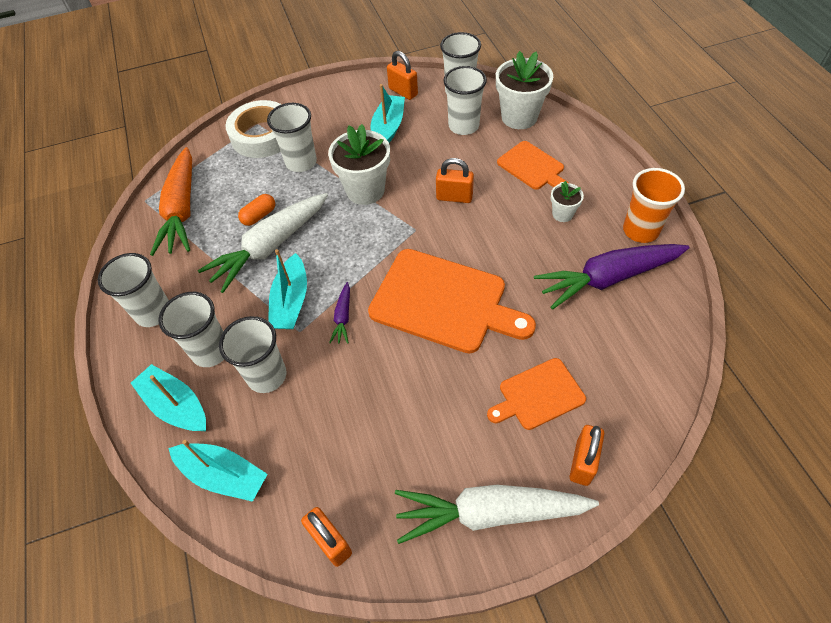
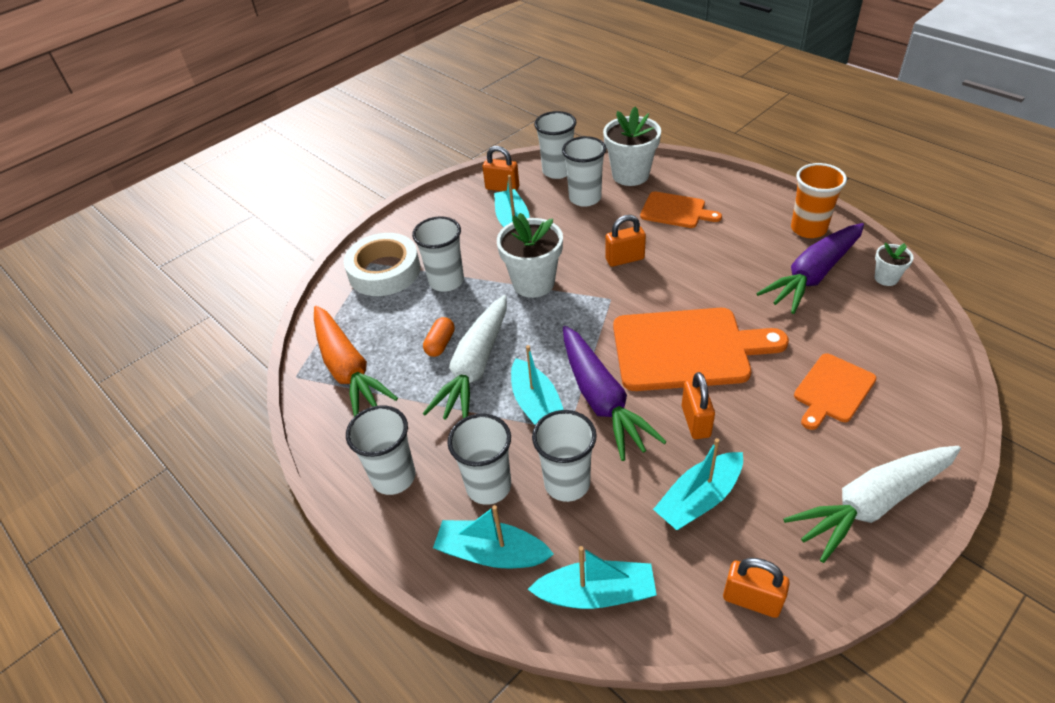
camera: 25 degrees left, 10 degrees down
purple carrot [329,282,350,344] -> purple carrot [563,326,667,461], size x2.24
white flower pot [551,181,584,222] -> white flower pot moved to [874,243,914,286]
orange padlock [570,425,604,486] -> orange padlock moved to [682,372,715,439]
none -> turquoise boat [653,438,743,530]

